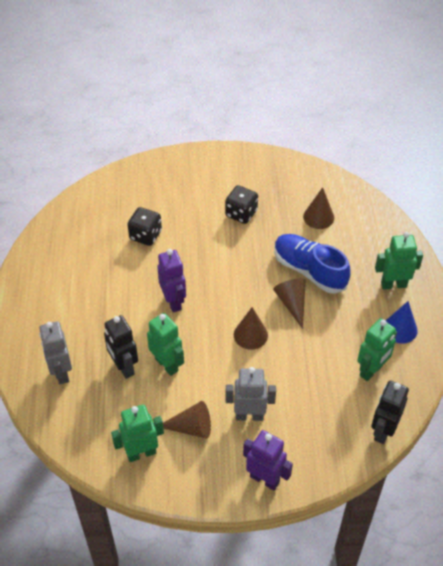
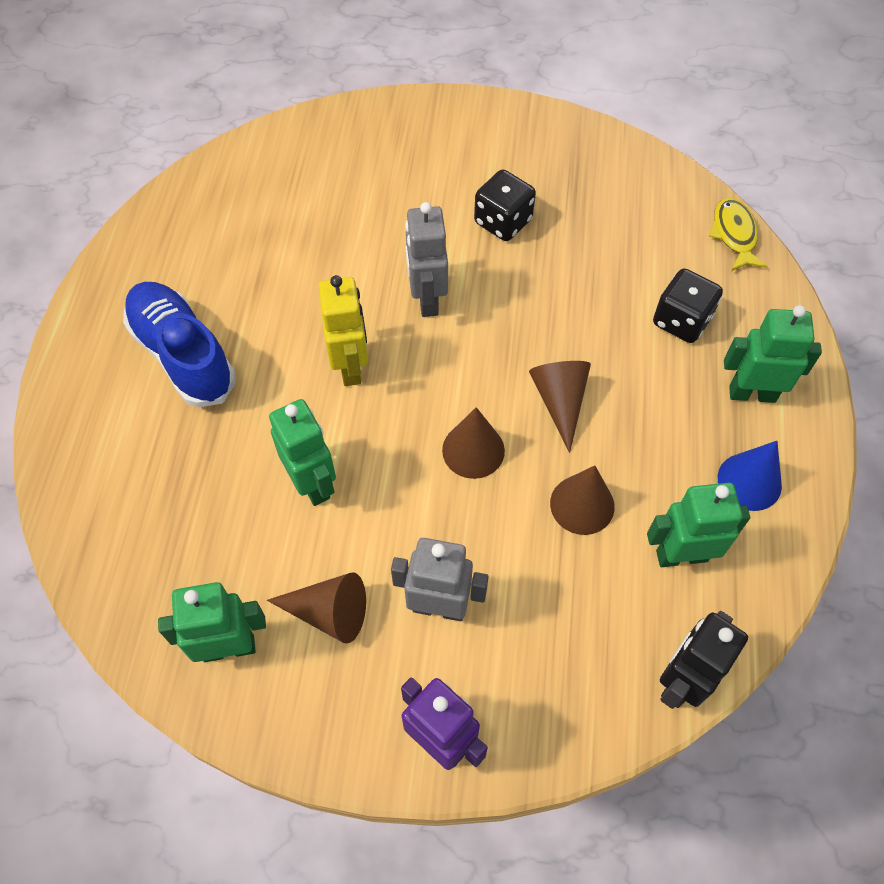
camera: 10 degrees right, 10 degrees up
grey robot [39,321,72,384] -> grey robot moved to [405,202,448,317]
black robot [104,315,138,379] -> none
black dice [127,207,162,246] -> black dice moved to [653,268,723,343]
purple robot [157,249,186,312] -> yellow robot [319,275,368,386]
blue shoe [275,234,350,294] -> blue shoe moved to [123,282,236,407]
brown cone [303,187,334,229] -> brown cone moved to [550,465,615,535]
green robot [357,319,397,381] -> green robot turned 150 degrees counterclockwise [647,483,750,567]
none -> yellow fish [709,198,768,271]

